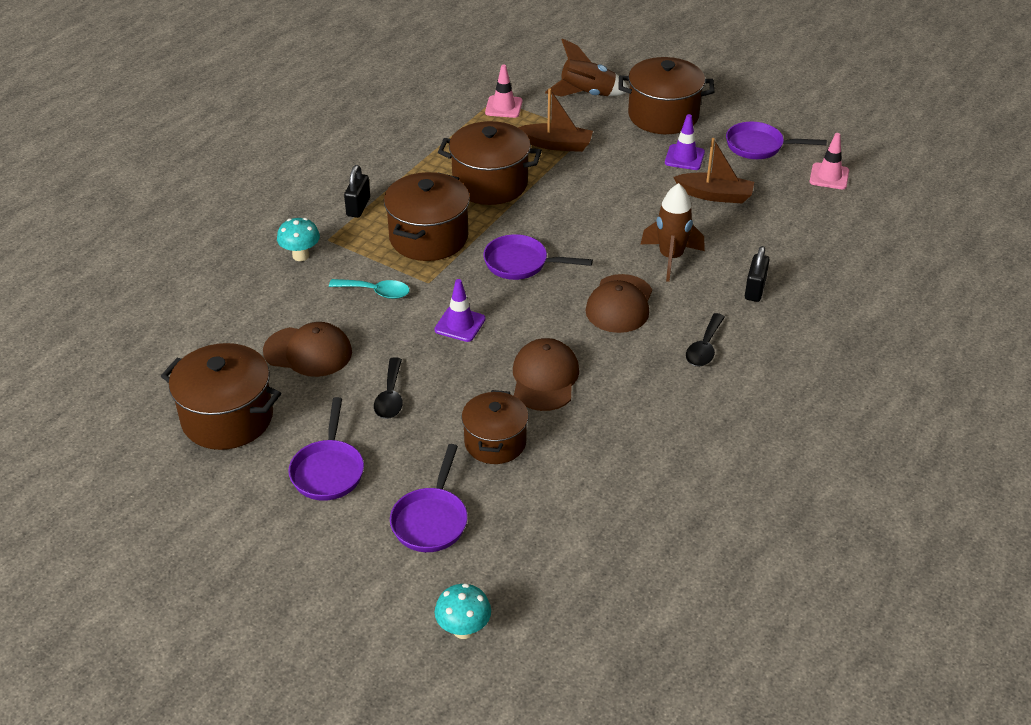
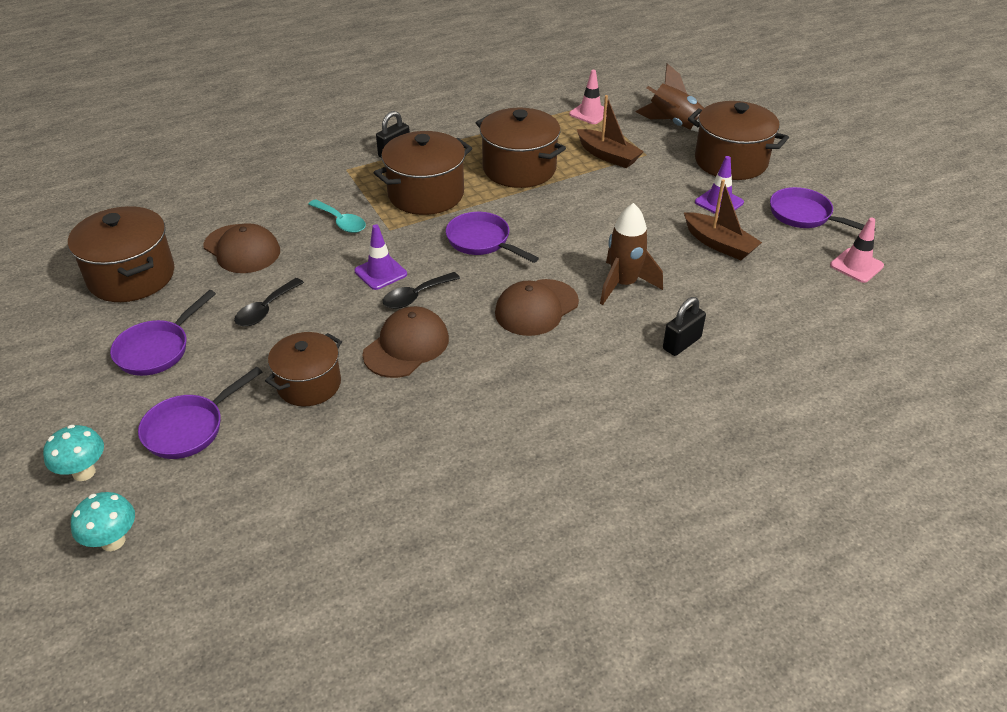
camera: 30 degrees right, 0 degrees up
turquoise mushroom [277,218,320,261] -> turquoise mushroom moved to [43,425,104,481]
black spoon [686,313,725,367] -> black spoon moved to [382,272,460,309]

